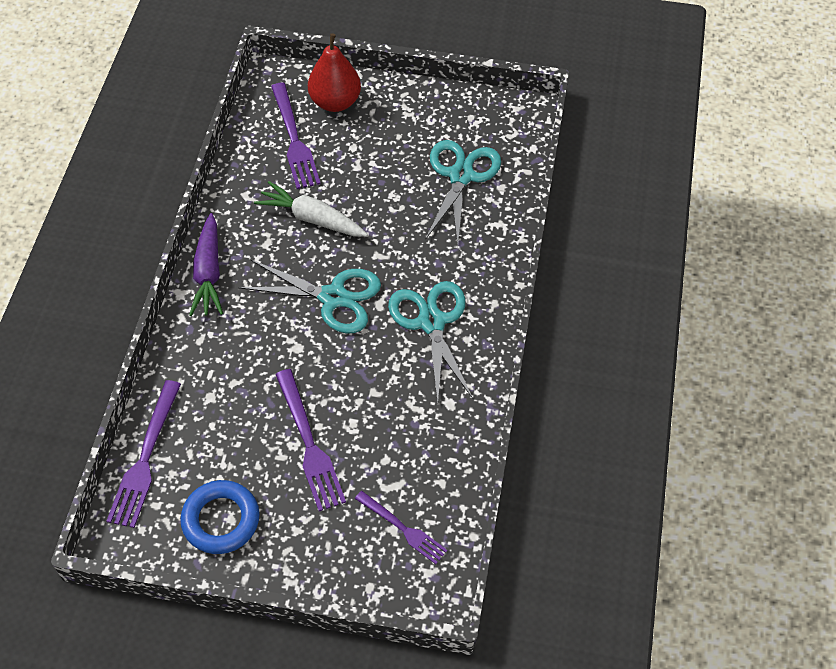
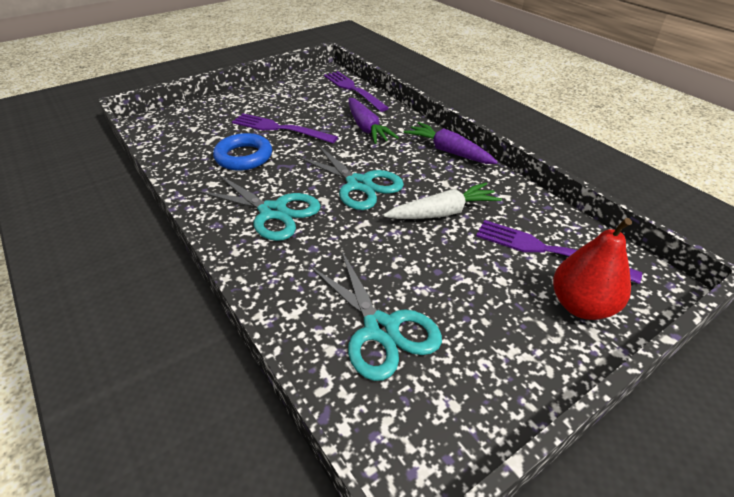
camera: 135 degrees right, 15 degrees down
blue ring [180,480,260,554] -> blue ring moved to [213,133,272,171]
turquoise scissors [239,259,381,333] -> turquoise scissors turned 105 degrees counterclockwise [295,144,404,210]
purple fork [355,491,447,564] -> none
none -> purple carrot [348,98,399,144]

